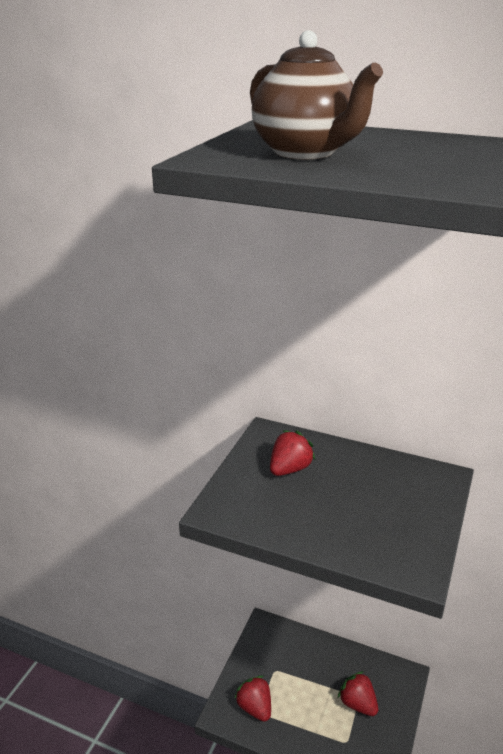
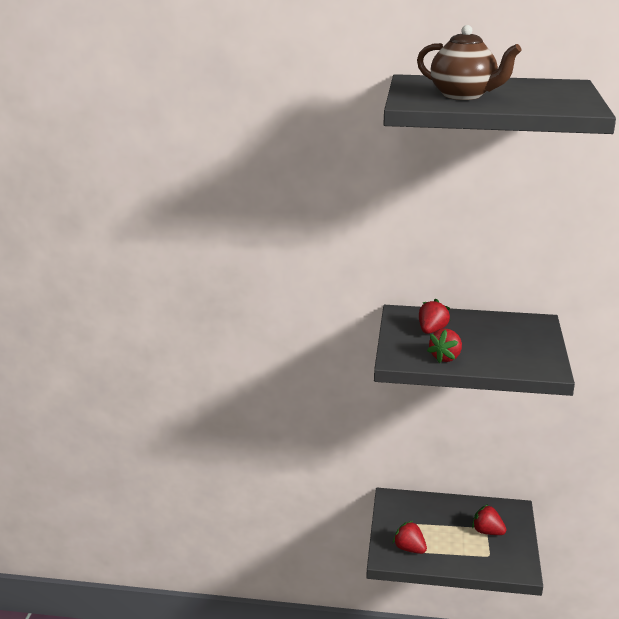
camera: 15 degrees left, 5 degrees down
none -> red strawberry [427,329,462,363]

